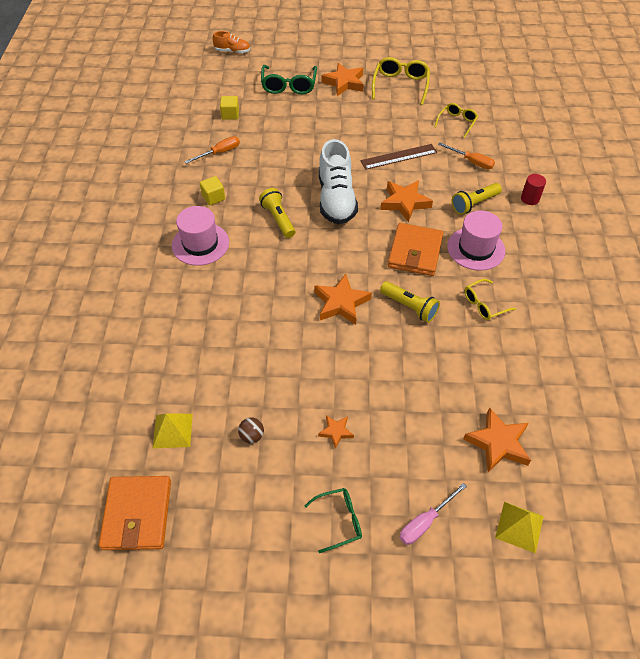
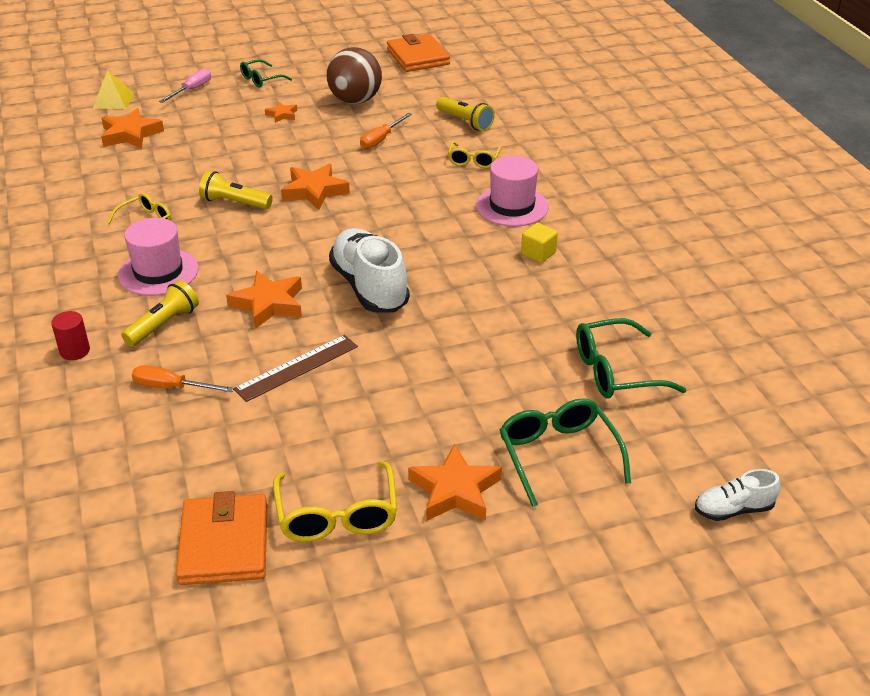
camera: 160 degrees right, 15 degrees down
yellow pyramid [152,413,193,449] -> none
orange screwdriver [184,136,240,164] -> orange screwdriver moved to [360,113,412,149]
orange shoe [213,31,250,54] -> white shoe [695,469,780,521]
yellow cube [220,96,239,120] -> green glasses [576,318,687,398]
brown ball [238,417,264,443] -> brown ball [326,47,382,104], size x2.38
yellow flashlight [259,188,296,238] -> yellow flashlight moved to [436,97,495,131]
orange wallet [388,223,443,276] -> orange wallet moved to [176,491,267,585]
yellow glasses [435,103,478,138] -> yellow glasses moved to [448,141,501,168]

